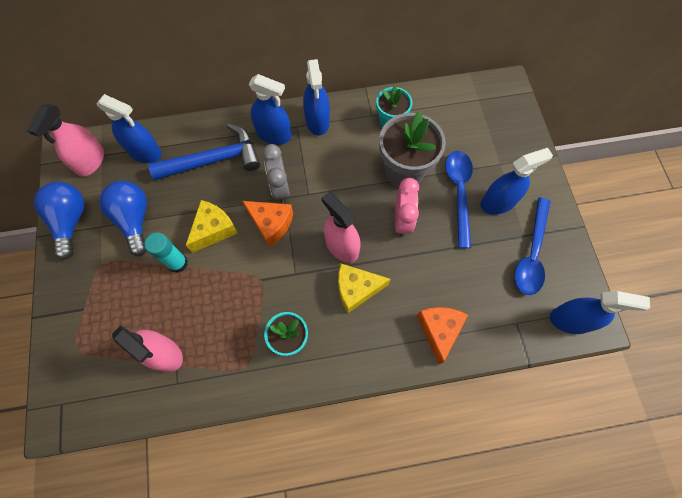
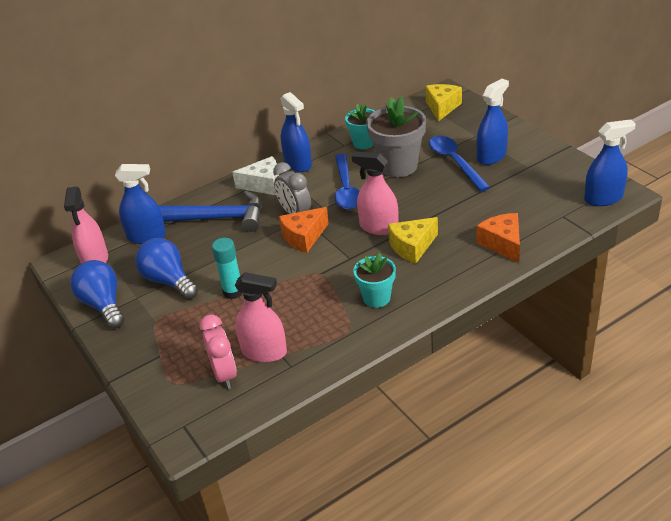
camera: 20 degrees left, 30 degrees down
blue hammer [148,123,260,180] -> blue hammer turned 45 degrees clockwise [159,191,262,232]
yellow cheese [186,200,238,253] -> yellow cheese moved to [425,84,462,121]
orange cheese [242,201,293,247] -> orange cheese turned 135 degrees clockwise [279,207,329,253]
blue spray bottle [249,74,292,145] -> white cheese [232,156,279,195]
pink clock [395,178,419,237] -> pink clock moved to [200,314,237,389]
blue spoon [514,198,551,295] -> blue spoon moved to [335,154,359,210]

